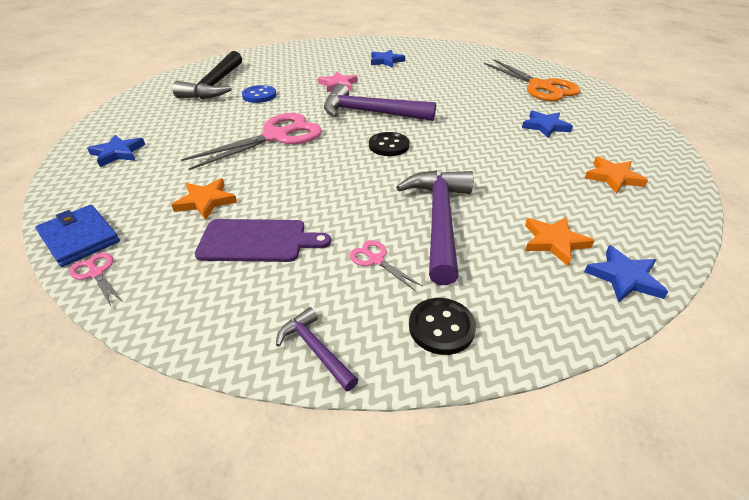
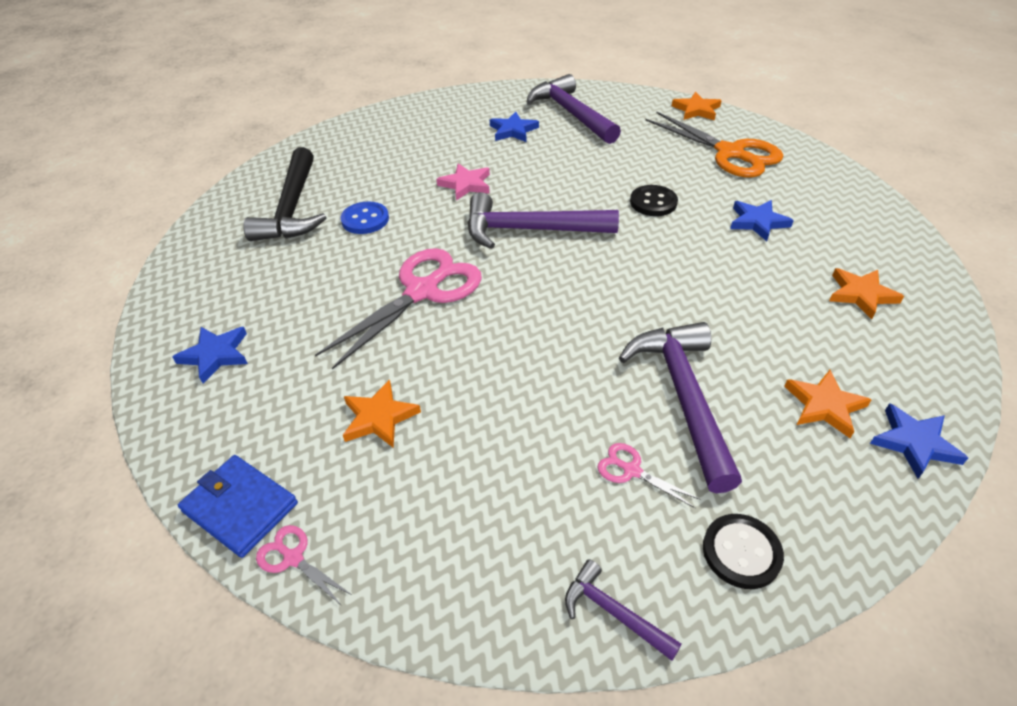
camera: 10 degrees left, 5 degrees up
purple cutting board [195,219,331,262] -> none
black button [369,132,409,156] -> black button moved to [630,185,678,216]
none -> purple hammer [527,74,621,144]
none -> orange star [672,92,722,120]

